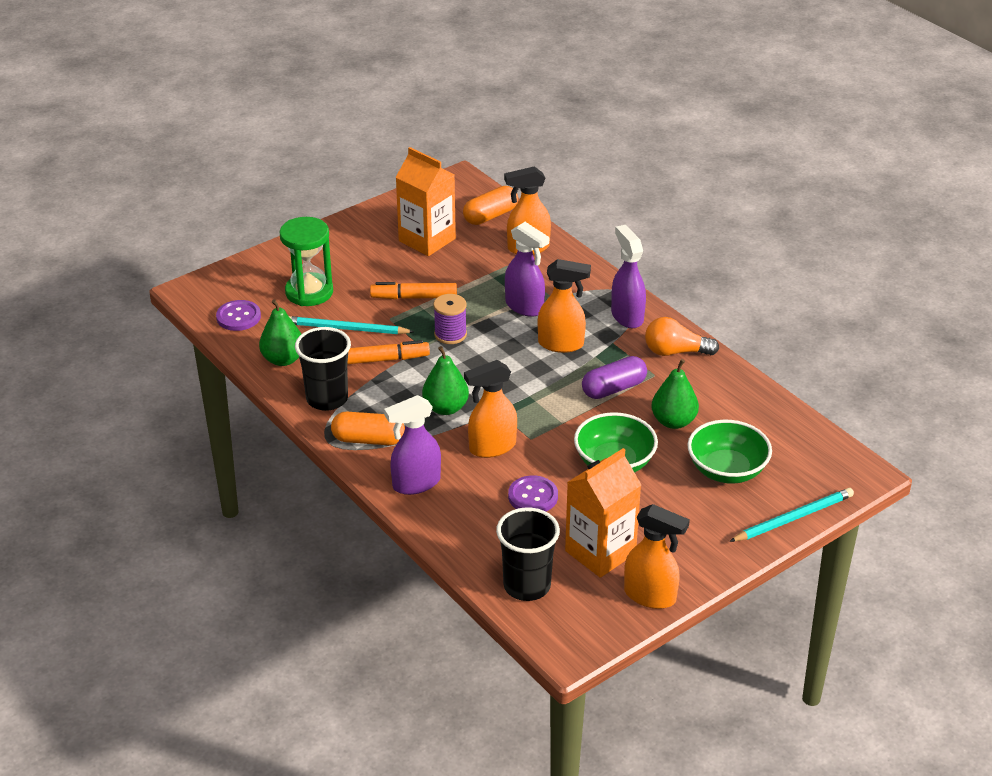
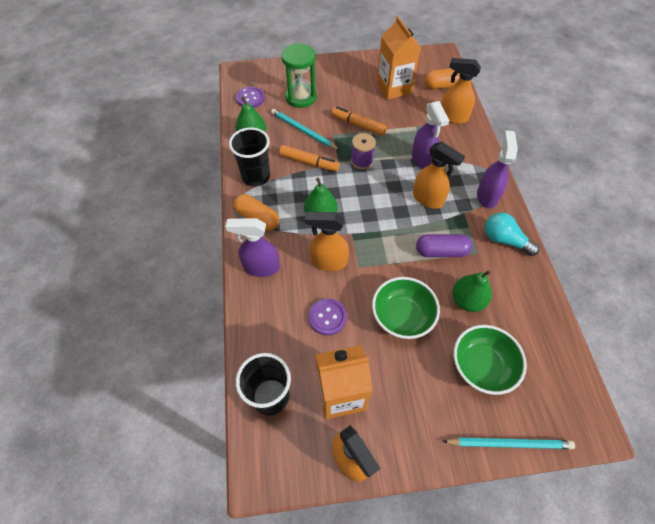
camera: 30 degrees right, 20 degrees up
orange light bulb [645,317,719,356] -> turquoise light bulb [485,213,539,256]

